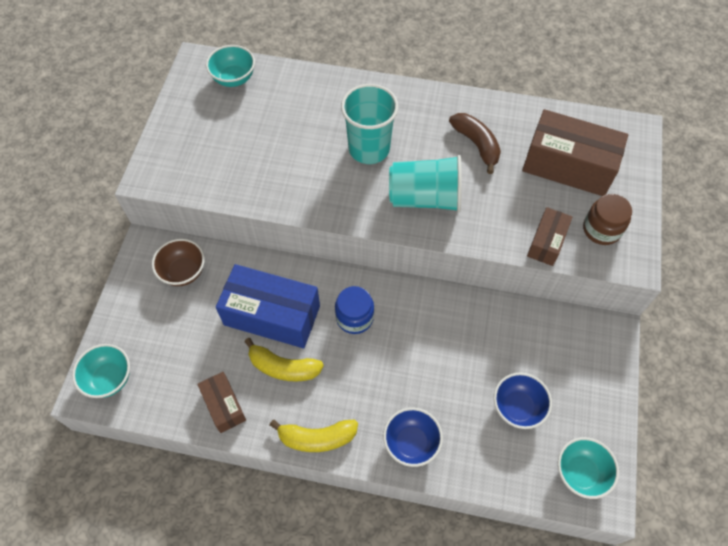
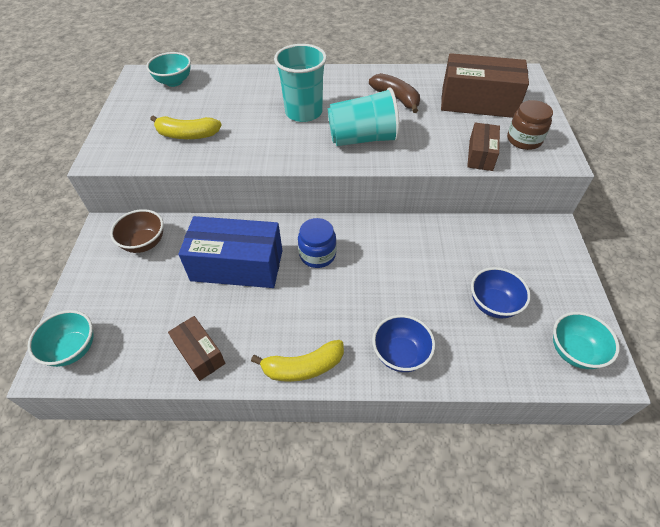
camera: 10 degrees left, 10 degrees down
yellow banana [244,338,324,381] -> yellow banana moved to [150,115,222,139]

